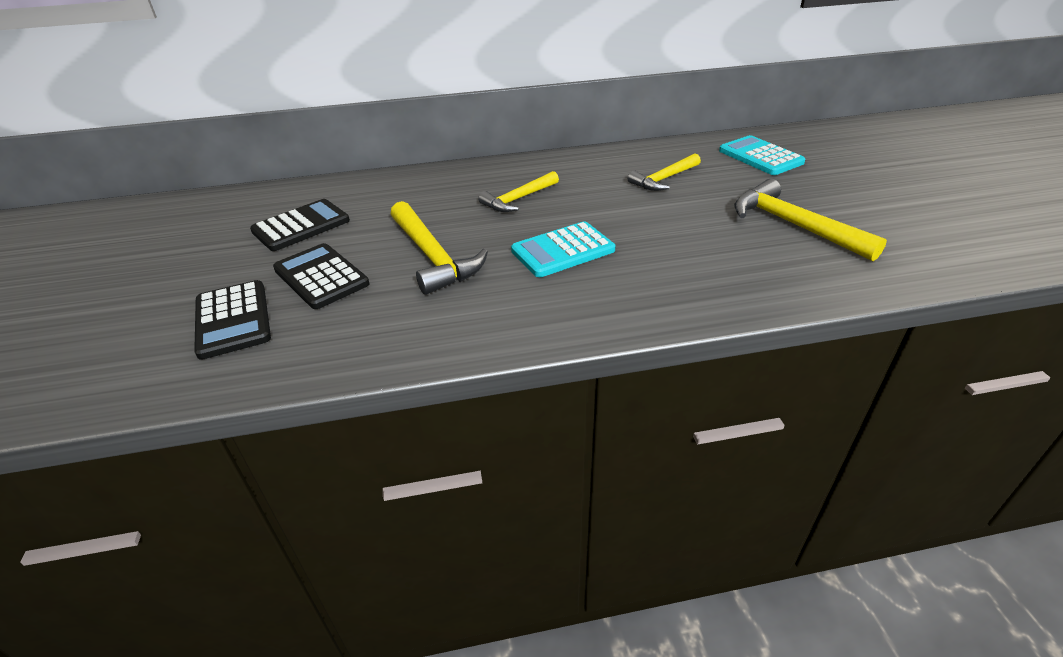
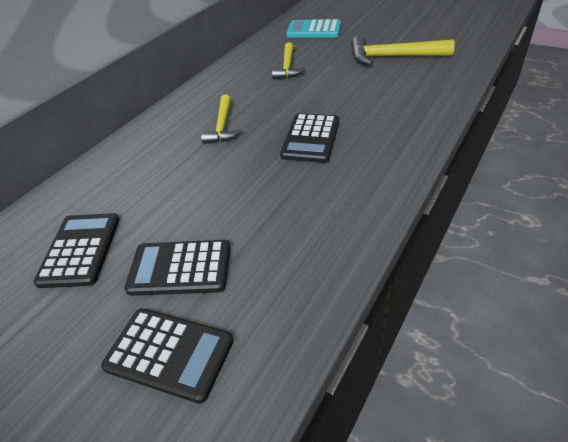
camera: 45 degrees left, 5 degrees up
yellow hammer [391,201,488,295] -> none
turquoise calculator [511,221,615,277] -> black calculator [280,113,339,163]

